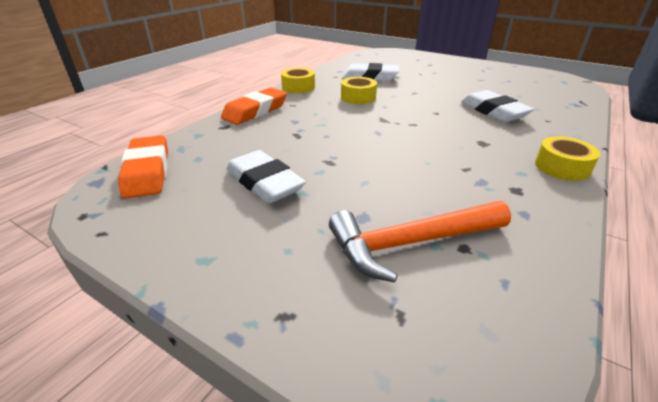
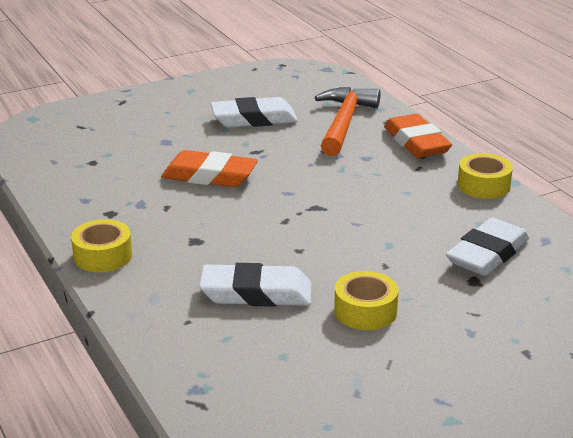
camera: 120 degrees right, 5 degrees down
orange eraser [118,135,168,199] -> orange eraser moved to [161,150,258,187]
orange hammer [329,201,511,283] -> orange hammer moved to [315,87,380,156]
yellow tape [341,77,377,104] -> yellow tape moved to [334,271,399,330]

